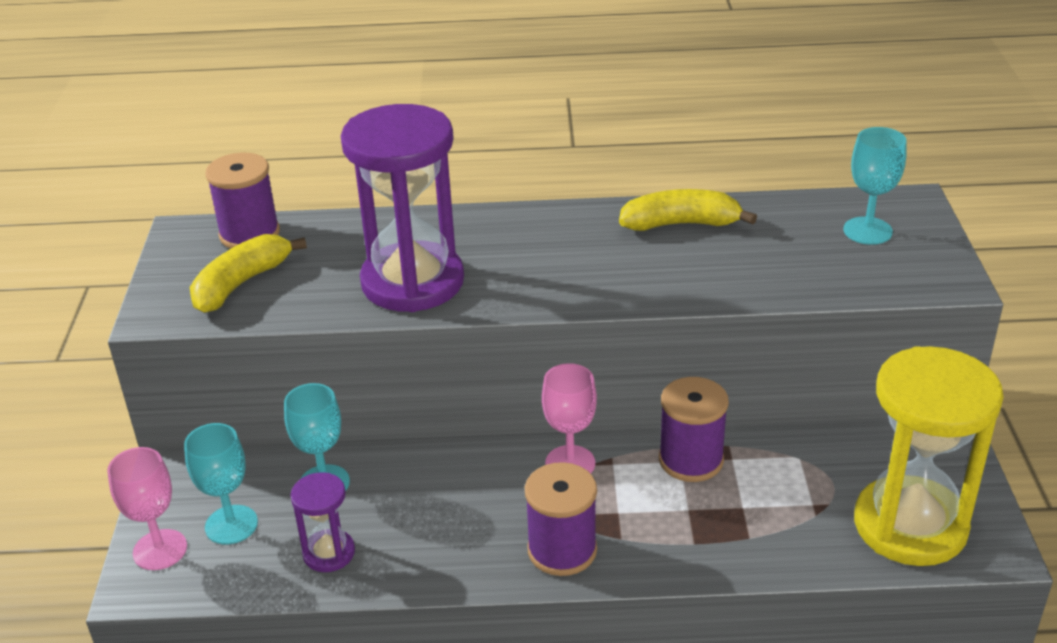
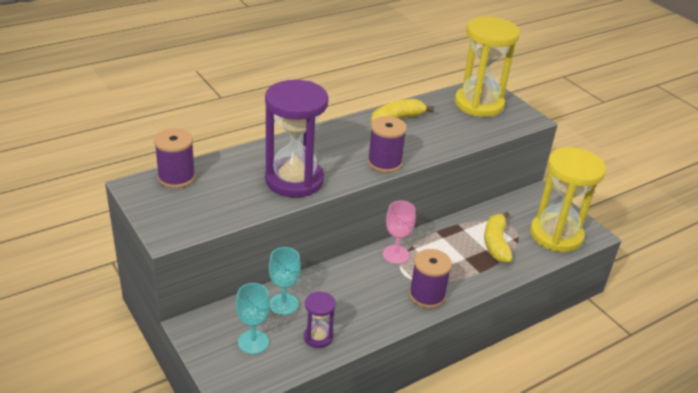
camera: 35 degrees left, 0 degrees up
pink goblet [107,447,187,570] -> none
yellow banana [190,234,307,313] -> yellow banana moved to [484,212,512,263]
purple spool [659,377,729,482] -> purple spool moved to [368,116,407,173]
turquoise goblet [843,127,907,245] -> yellow hourglass [455,17,520,117]

